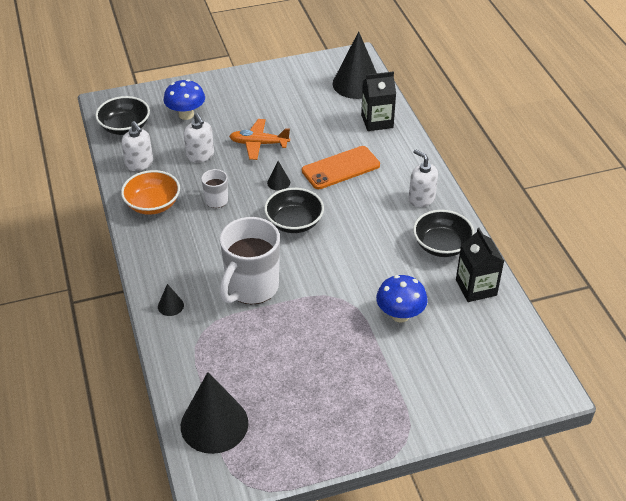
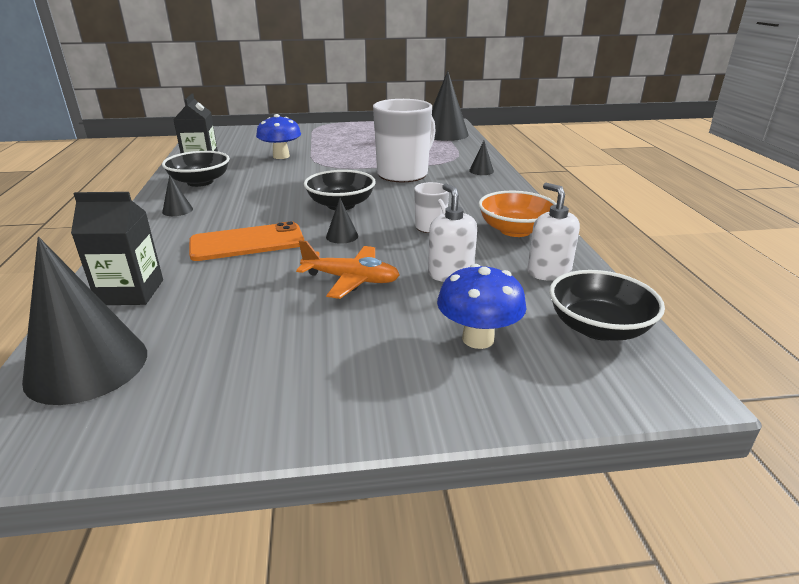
camera: 170 degrees left, 15 degrees down
white soap dispenser [409,149,438,207] -> black cone [162,175,193,216]

